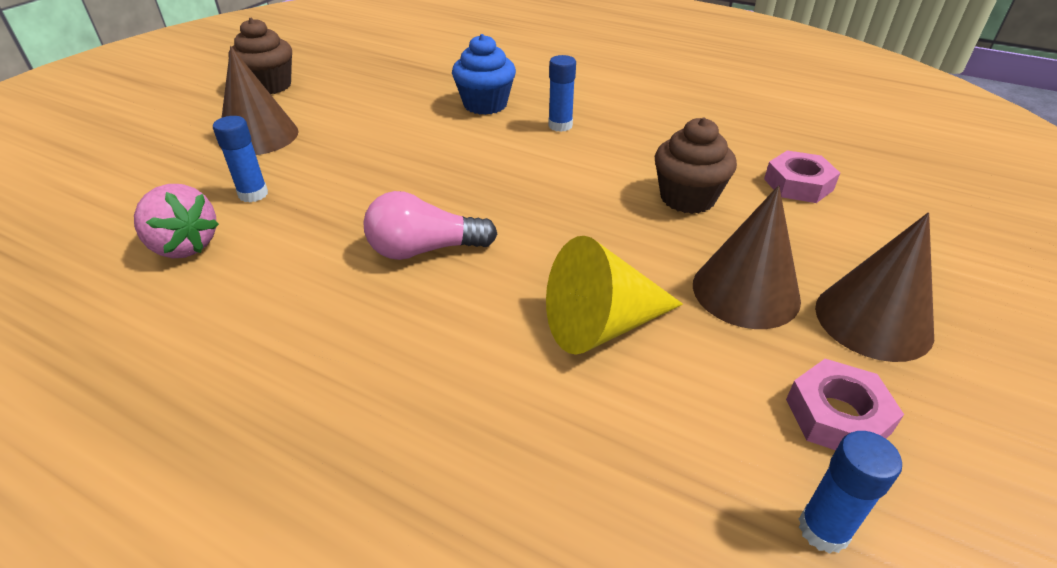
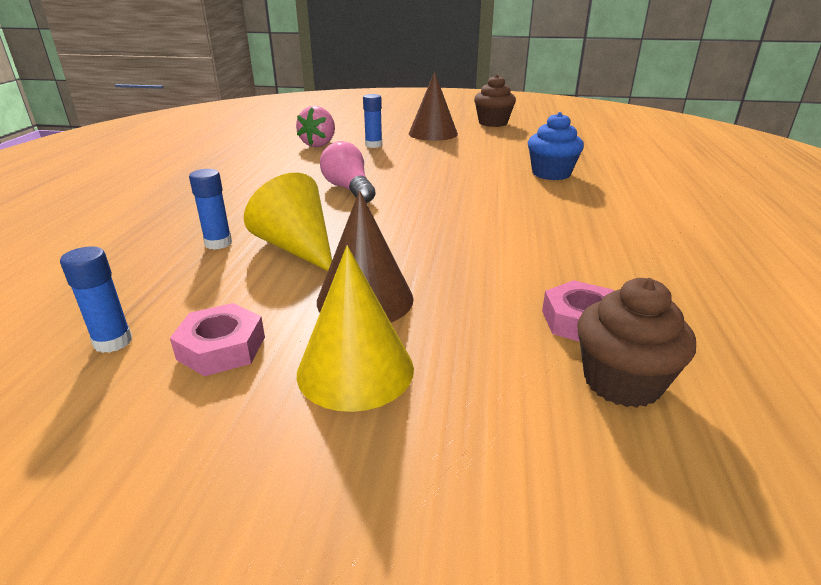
camera: 70 degrees right, 10 degrees down
blue glue stick [548,55,576,132] -> blue glue stick moved to [189,169,232,250]
brown cupcake [655,117,737,214] -> brown cupcake moved to [577,278,696,408]
brown cone [815,212,934,362] -> yellow cone [297,246,414,412]

